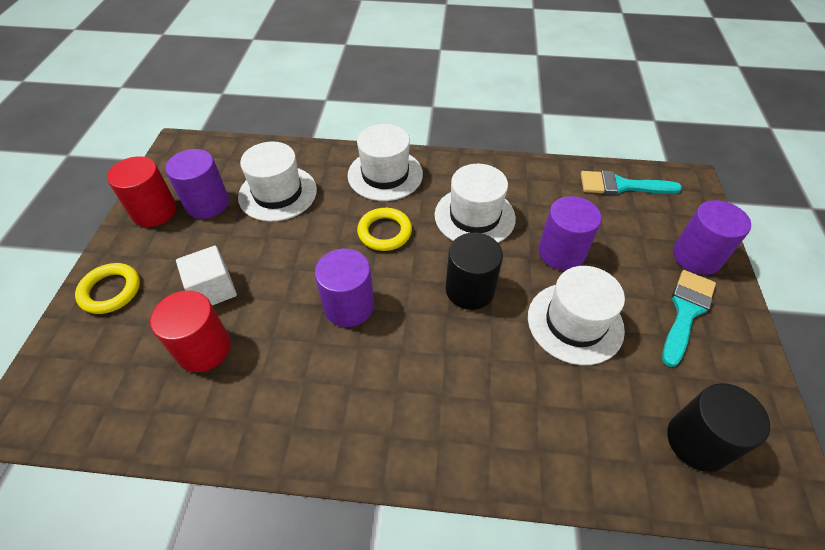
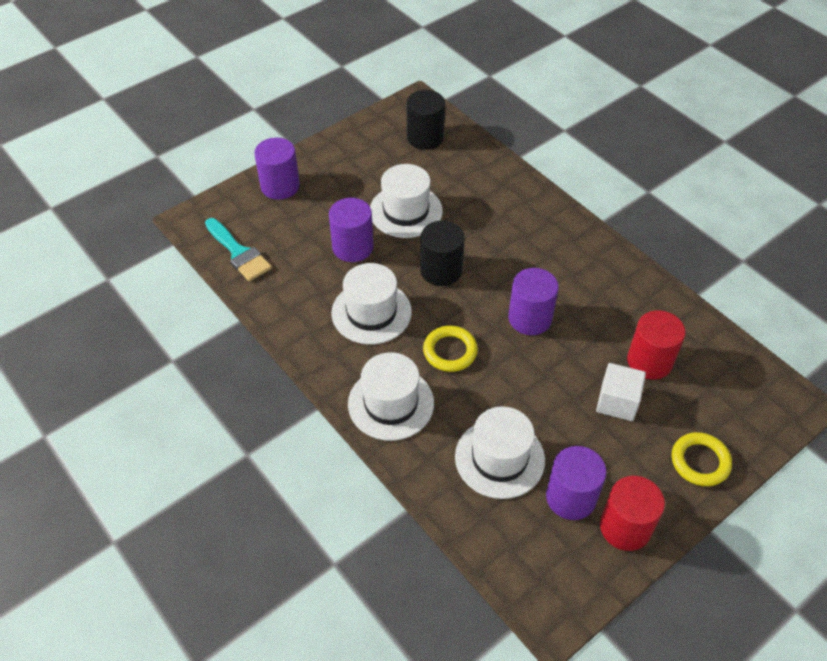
camera: 135 degrees left, 0 degrees up
turquoise brush [662,270,716,367] -> none

